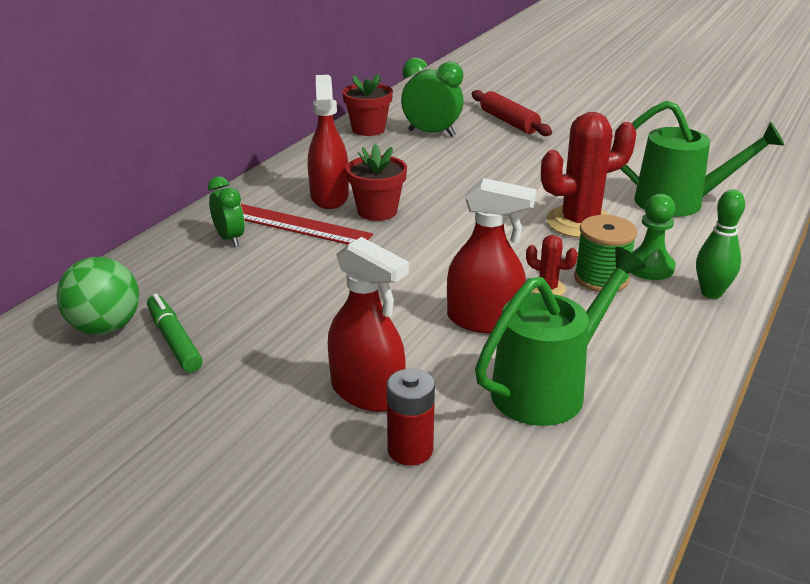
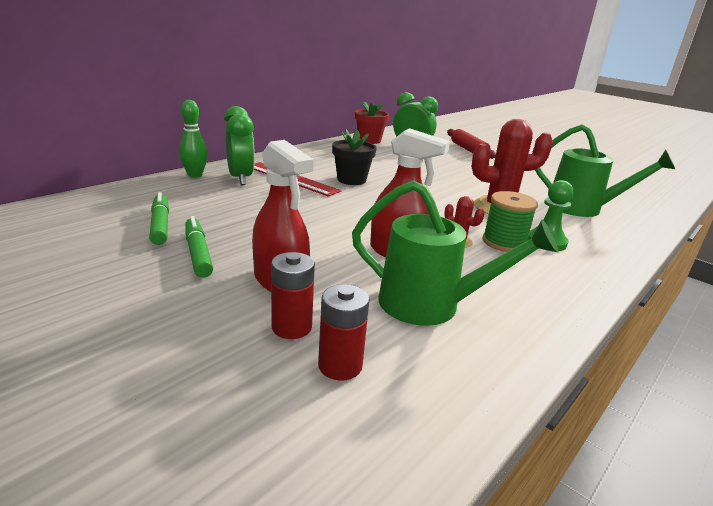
camera: 10 degrees right, 5 degrees down
green ball [56,257,139,335] -> none
green clock [208,176,245,247] -> green clock [224,106,255,185], size x1.52
red spray bottle [308,75,349,209] -> none
red flower pot [346,144,407,221] -> black flower pot [332,129,377,185]
green watering can [475,247,646,426] -> green watering can turned 45 degrees clockwise [352,180,558,326]
green bowling pin [696,189,745,299] -> green bowling pin moved to [179,100,208,178]
none -> green marker [185,216,213,278]
none -> red battery [318,284,370,381]

